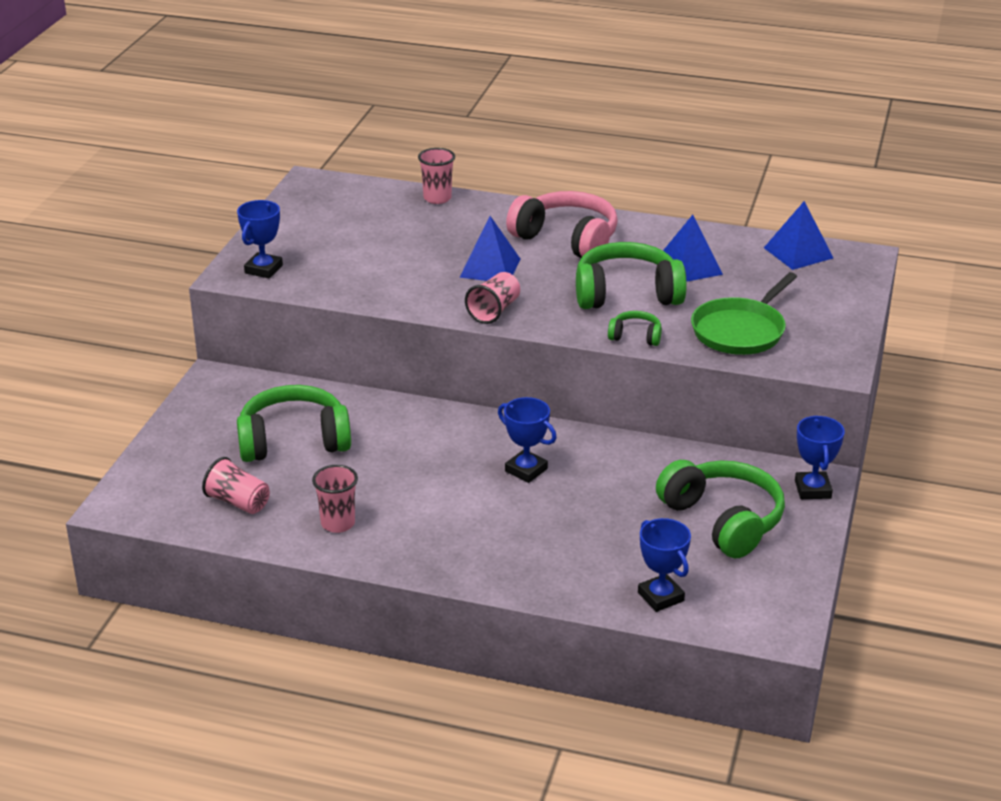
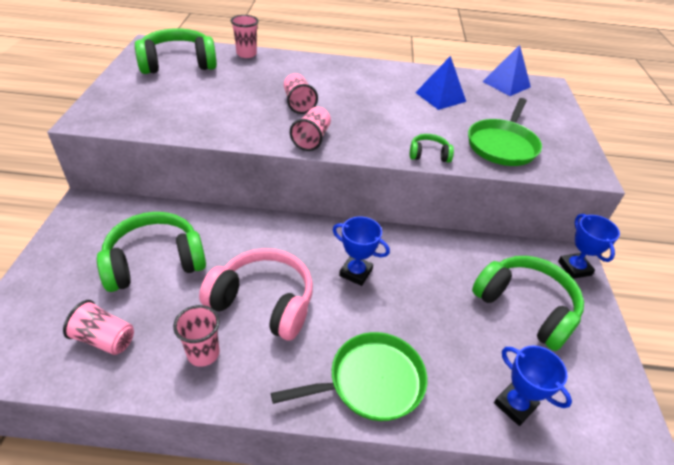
camera: 15 degrees left, 10 degrees up
blue trophy [237,200,283,279] -> none
blue pyramid [459,216,520,281] -> pink cup [284,73,318,114]
pink headphones [506,191,618,258] -> pink headphones moved to [199,248,313,340]
green headphones [576,242,687,309] -> green headphones moved to [135,29,217,74]
none -> green pan [271,332,427,421]

